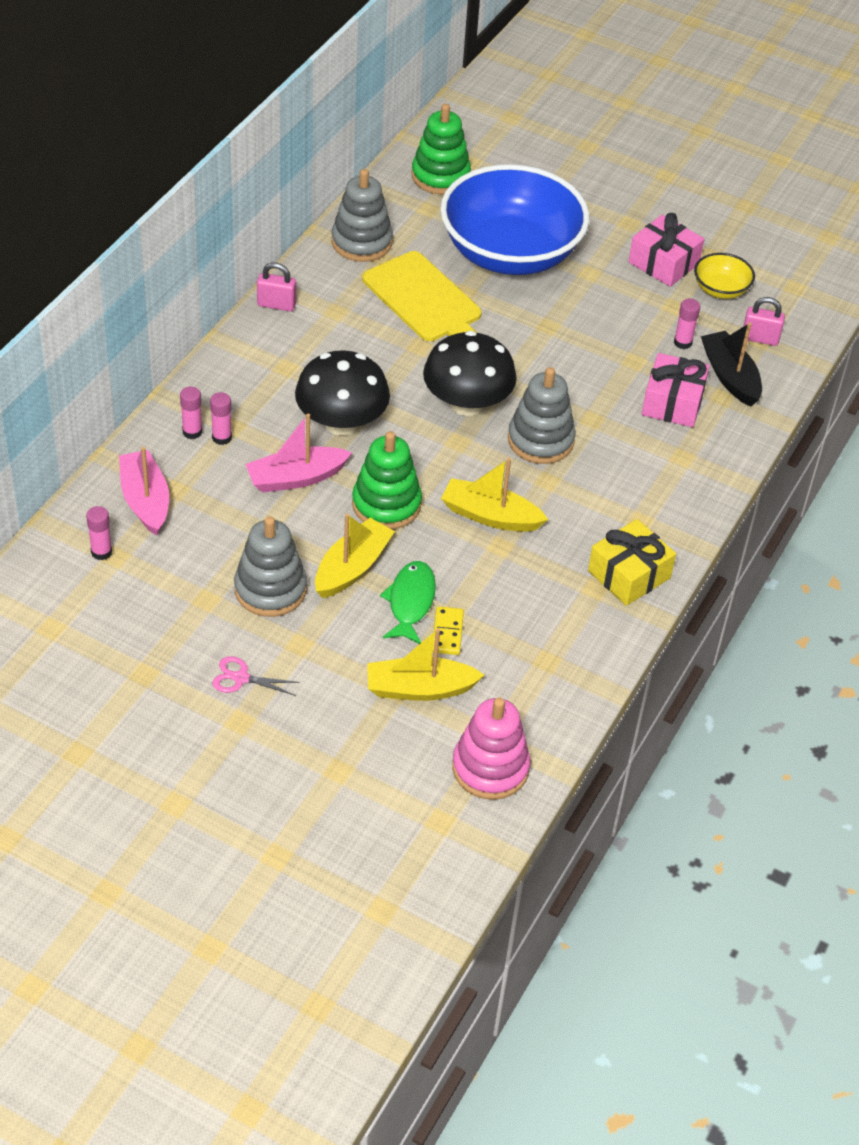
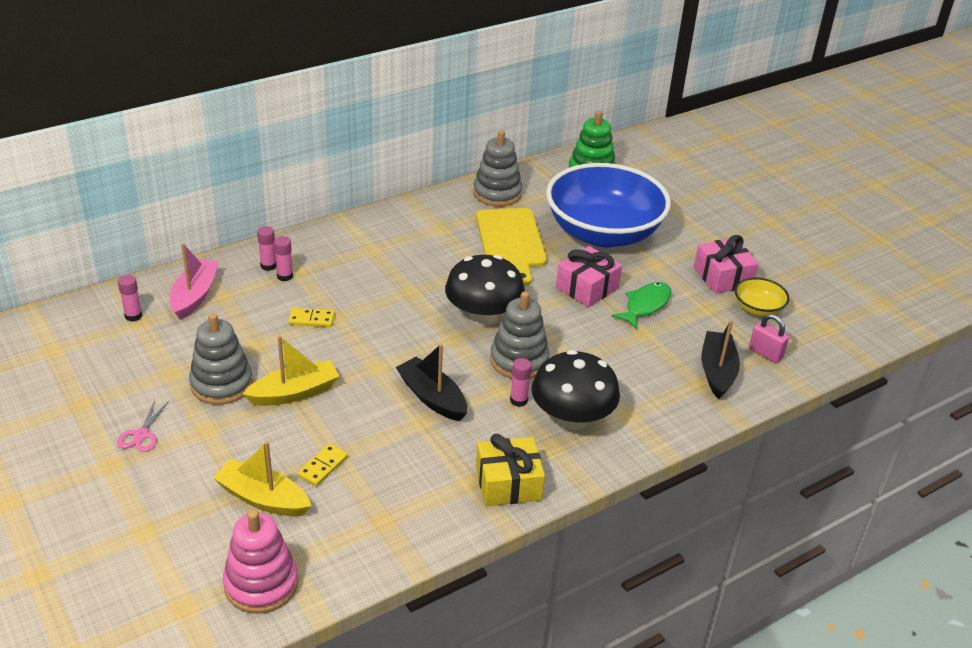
camera: 30 degrees right, 10 degrees down
pink scissors [212,656,300,696] -> pink scissors turned 120 degrees counterclockwise [117,400,169,452]
pink boat [245,413,352,492] -> yellow domino [288,308,335,327]
pink padlock [257,262,296,312] -> none
black mushroom [295,350,390,435] -> black mushroom moved to [532,350,620,430]
green stacking toy [352,431,422,529] -> none
green fish [380,561,436,644] -> green fish moved to [611,282,671,329]
yellow boat [441,458,548,532] -> black boat [396,344,467,421]
pink gift [642,353,710,427] -> pink gift moved to [556,246,622,307]
pink glue stick [674,299,700,349] -> pink glue stick moved to [510,358,532,407]

